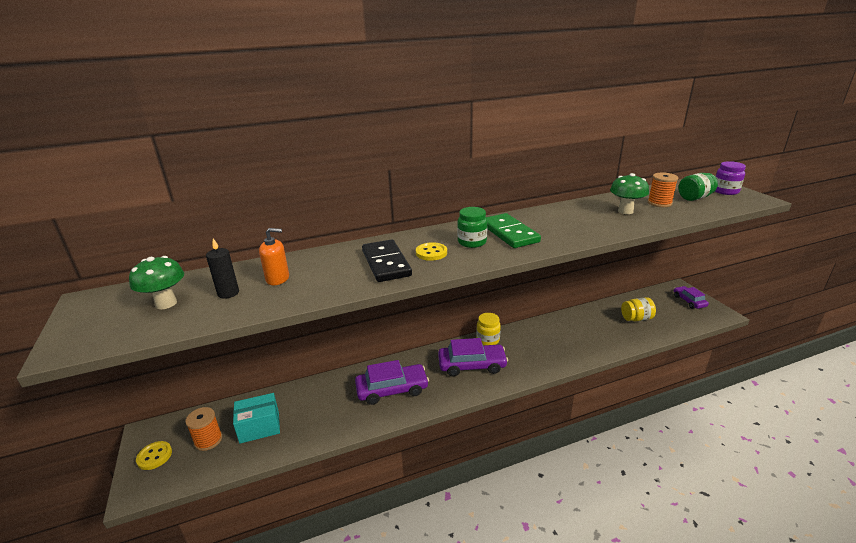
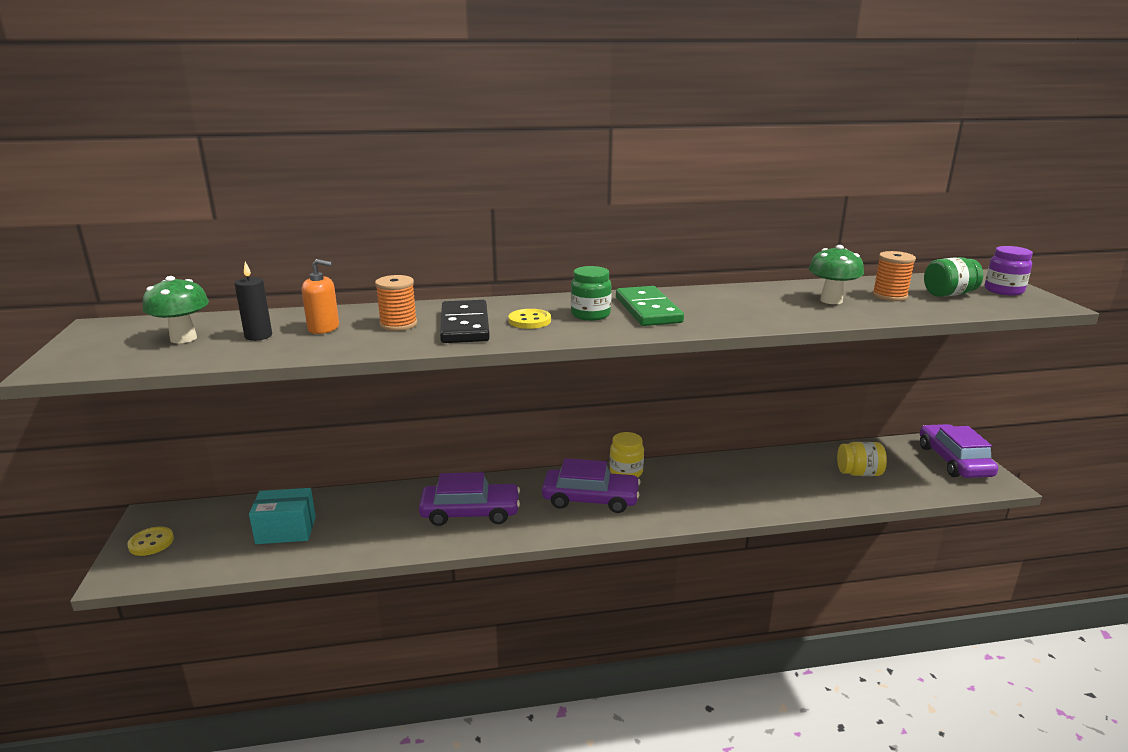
camera: 10 degrees right, 5 degrees down
orange spool [185,407,222,451] -> orange spool moved to [375,275,417,331]
purple car [674,286,709,309] -> purple car [920,424,998,478], size x1.64

